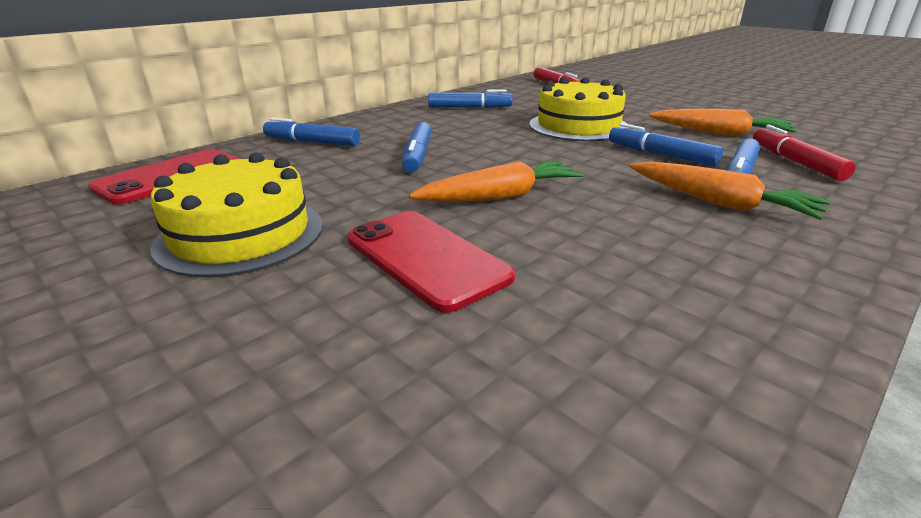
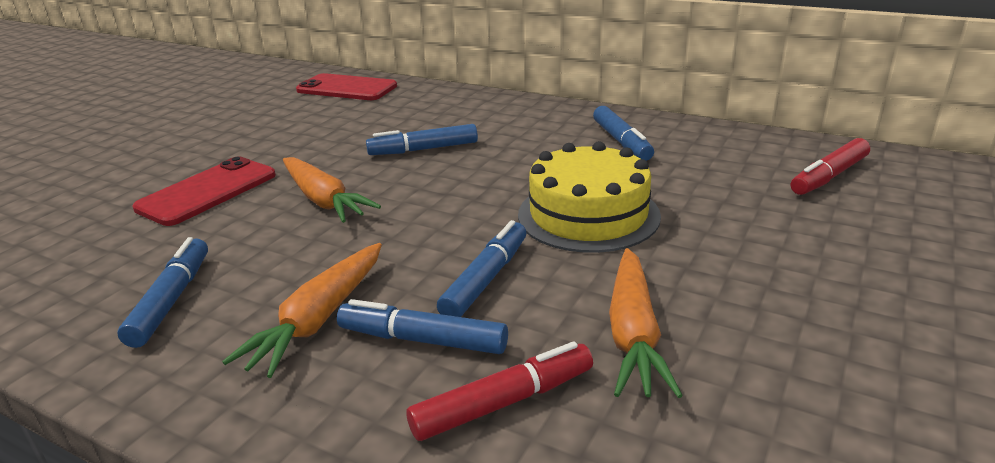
camera: 75 degrees right, 0 degrees up
yellow cake [150,152,323,278] -> none
blue marker [263,118,360,146] -> blue marker moved to [117,237,208,348]

